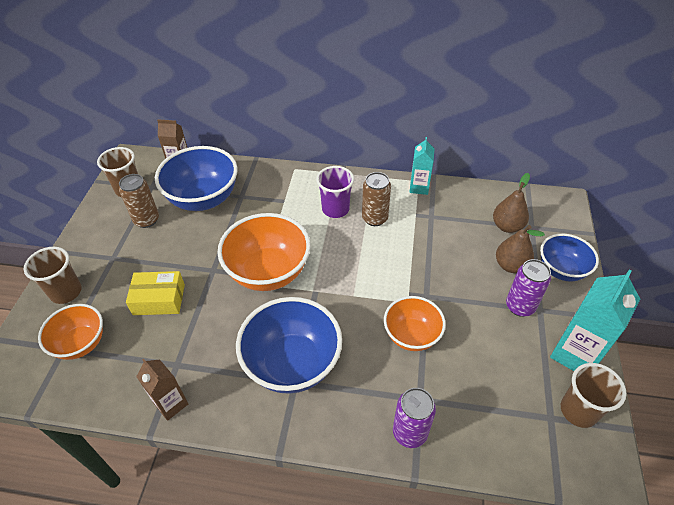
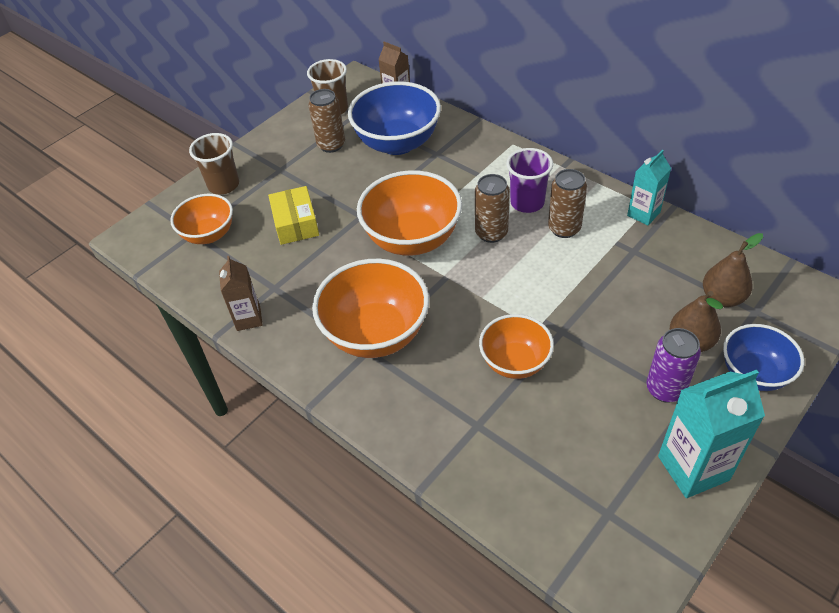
camera: 35 degrees right, 0 degrees up
yellow box [126,271,185,315] -> yellow box turned 45 degrees clockwise [268,186,319,245]
blue bowl [236,297,342,394] -> orange bowl [312,259,429,358]
purple can [393,388,436,448] -> none
brown cup [561,363,627,428] -> none
none -> brown can [475,174,510,243]

